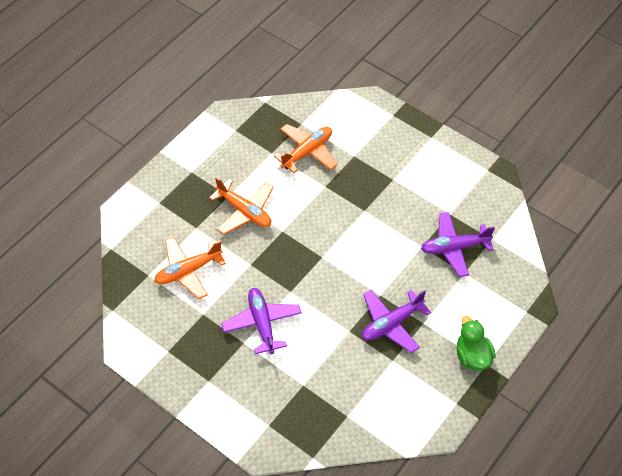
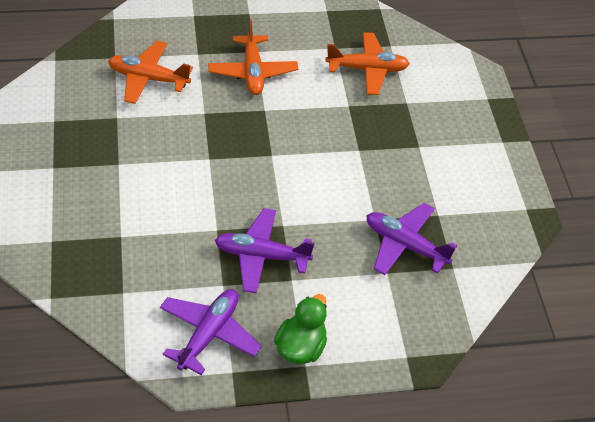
camera: 40 degrees right, 5 degrees down
purple plane [221,288,302,354] -> purple plane moved to [160,289,262,375]

